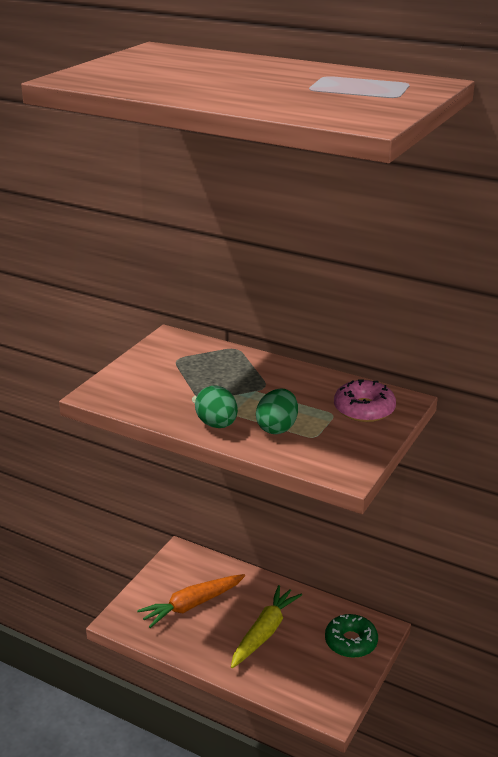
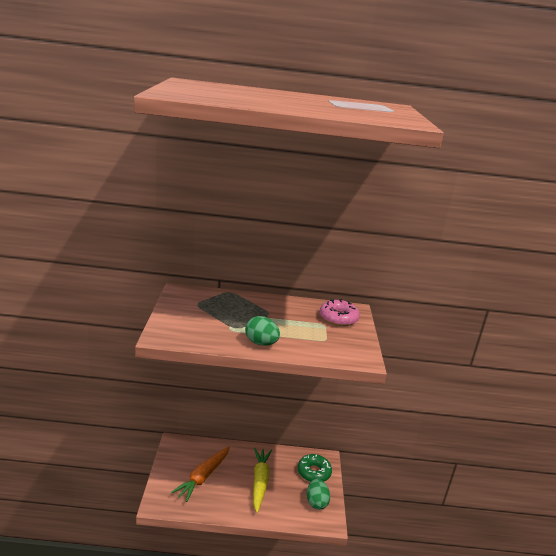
camera: 30 degrees left, 5 degrees down
green egg [256,389,298,434] -> green egg moved to [307,479,330,510]

